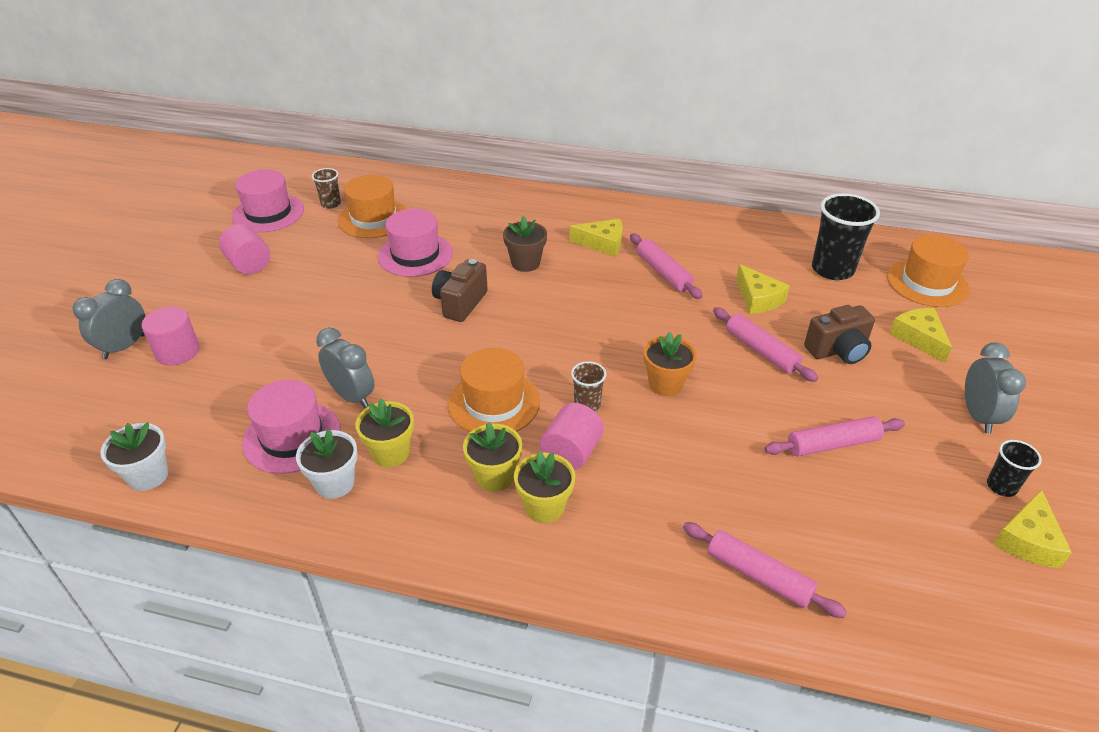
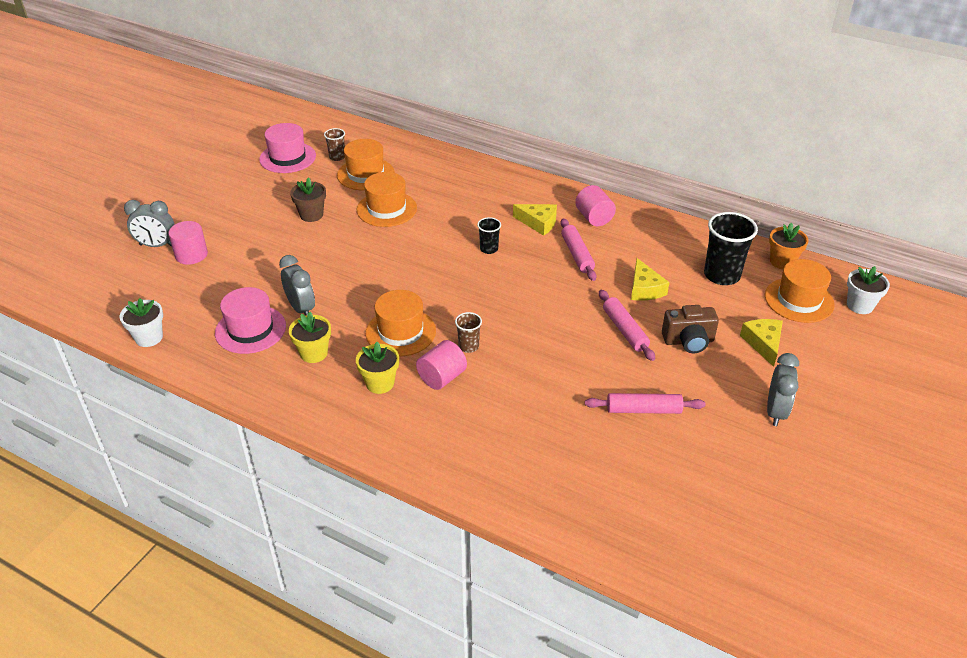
camera: 15 degrees right, 0 degrees up
grey clock [72,279,145,359] -> grey clock turned 135 degrees counterclockwise [124,200,174,247]
pink cylinder [219,224,270,274] -> pink cylinder moved to [575,185,616,226]
white flower pot [296,429,358,499] -> white flower pot moved to [847,266,890,314]
pink hat [378,209,453,277] -> orange hat [357,172,417,227]
brown camera [432,259,488,322] -> none
brown flower pot [503,216,547,272] -> brown flower pot moved to [290,177,326,222]
yellow flower pot [514,451,575,523] -> none
orange flower pot [644,332,697,396] -> orange flower pot moved to [769,223,809,269]
pink rolling pin [683,522,847,618] -> none
black cup [987,440,1042,497] -> black cup moved to [477,217,501,254]
yellow cheese [993,489,1072,568] -> none

